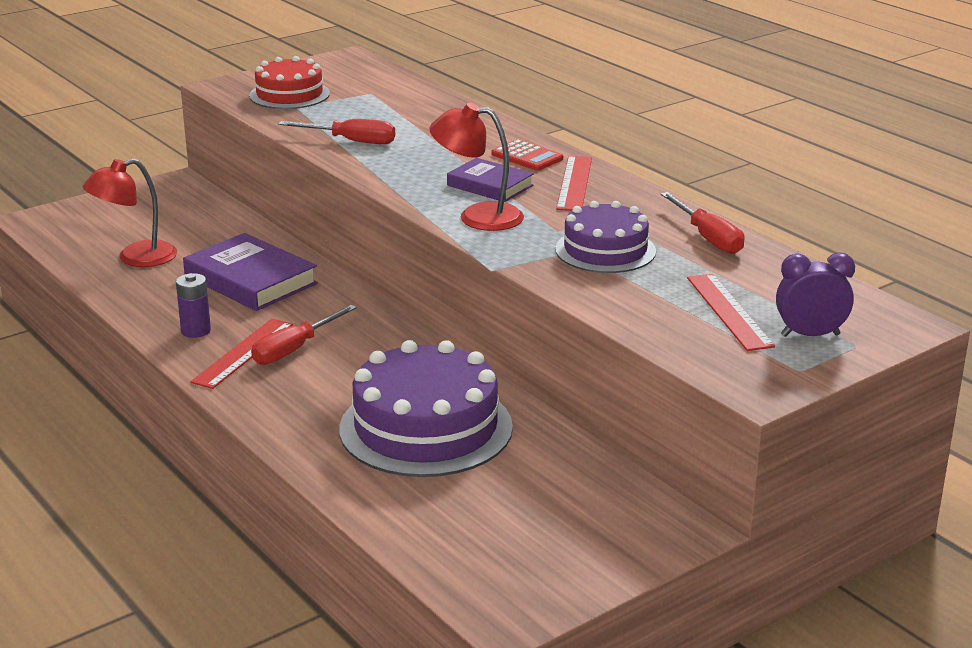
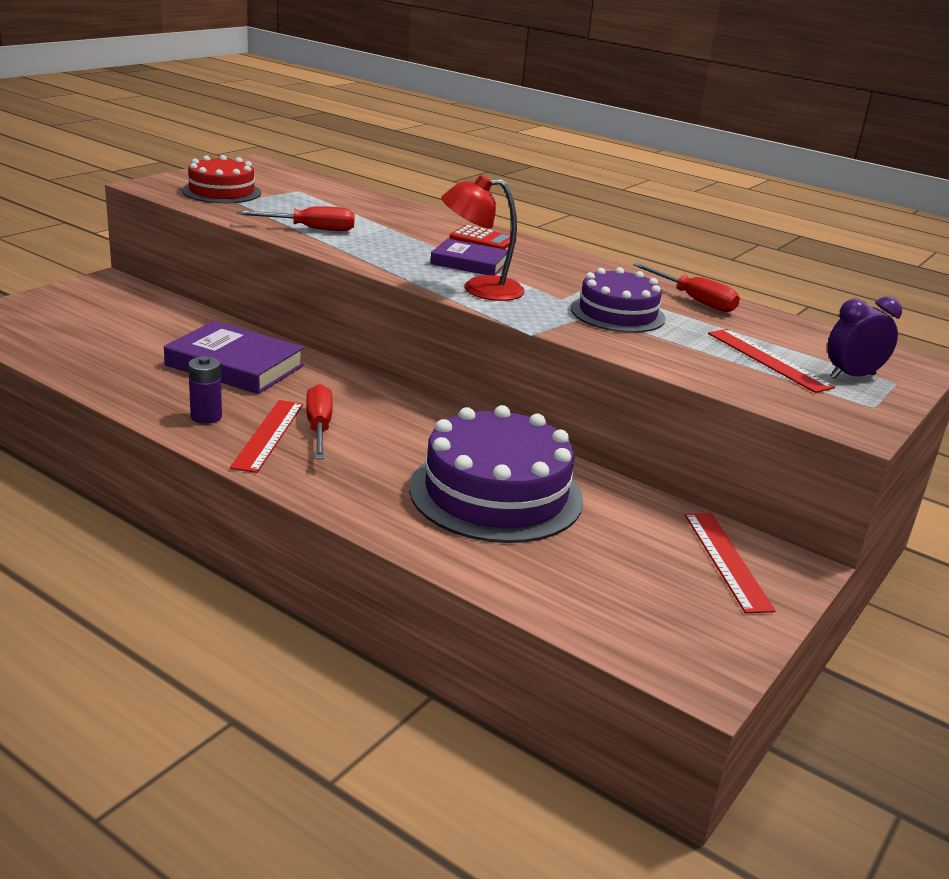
camera: 20 degrees left, 0 degrees up
red lamp [83,158,177,267] -> none
red screwdriver [251,305,357,365] -> red screwdriver turned 150 degrees clockwise [306,384,333,459]
red ruler [556,156,592,211] -> red ruler moved to [685,513,776,613]

